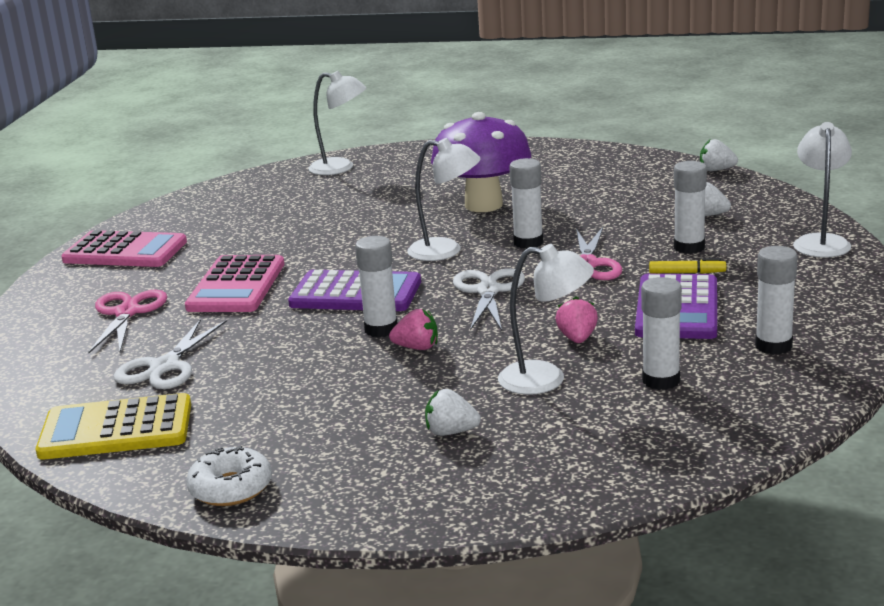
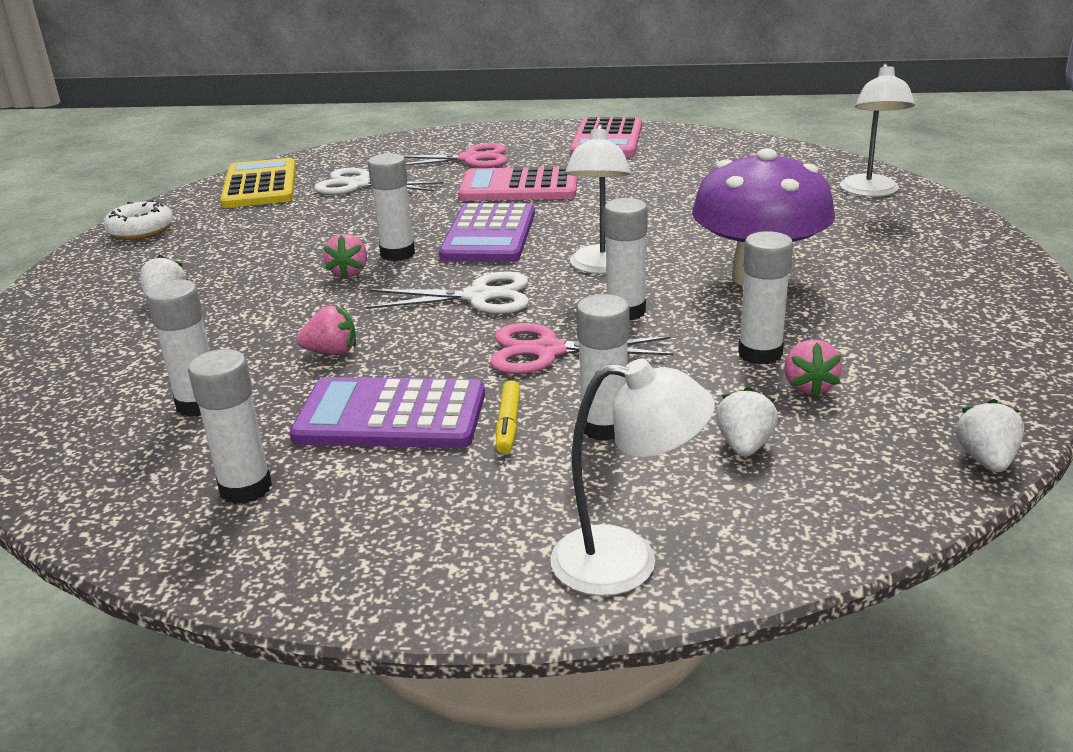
camera: 85 degrees right, 5 degrees up
white lamp [498,244,594,395] -> none
none -> white glue stick [738,231,793,365]
none -> pink strawberry [784,339,842,397]

